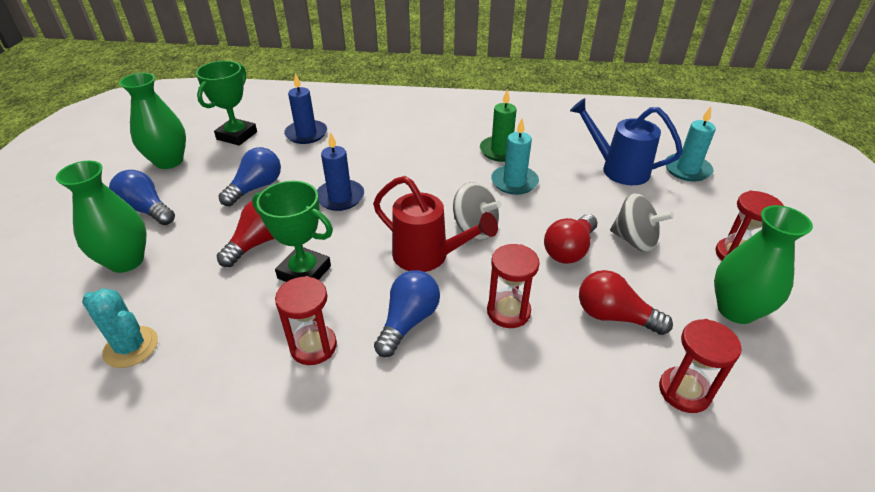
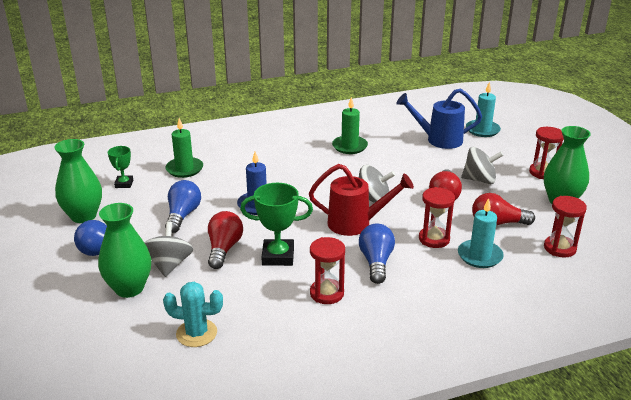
camera: 25 degrees left, 10 degrees down
green trophy [196,61,257,146] -> green trophy [108,146,133,188], size x0.59
blue candle [284,73,327,144] -> green candle [165,118,203,178]
turquoise candle [491,118,539,195] -> turquoise candle moved to [458,198,504,268]
none -> grey spinning top [144,221,193,277]

